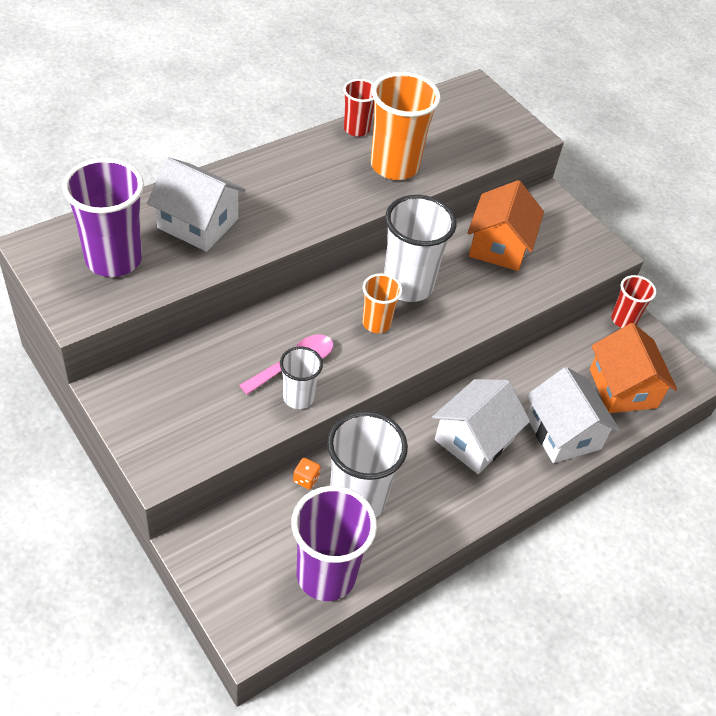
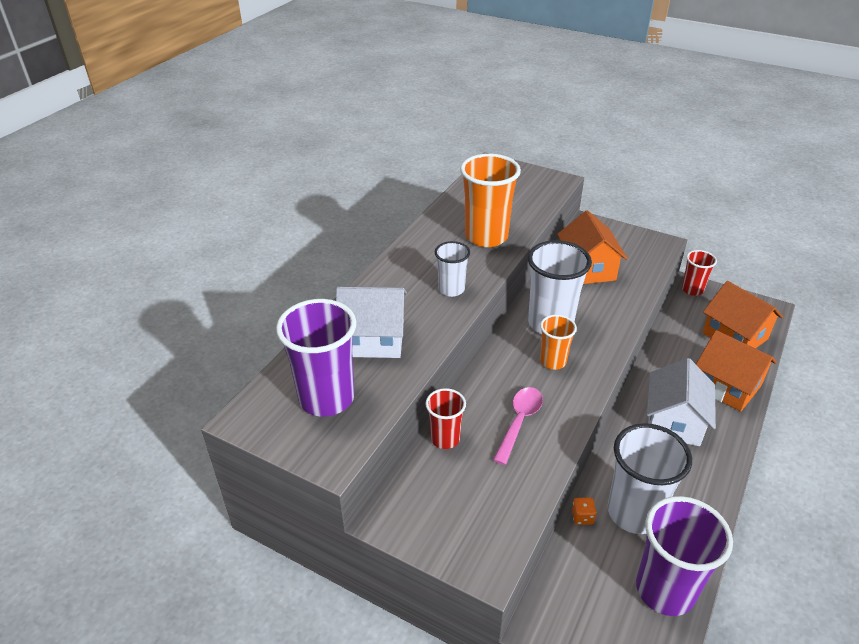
camera: 20 degrees left, 10 degrees down
white cup [280,347,323,409] -> white cup moved to [435,241,470,297]
red cup [343,79,374,137] -> red cup moved to [425,388,466,449]
white house [526,367,620,463] -> orange house [696,330,777,412]

